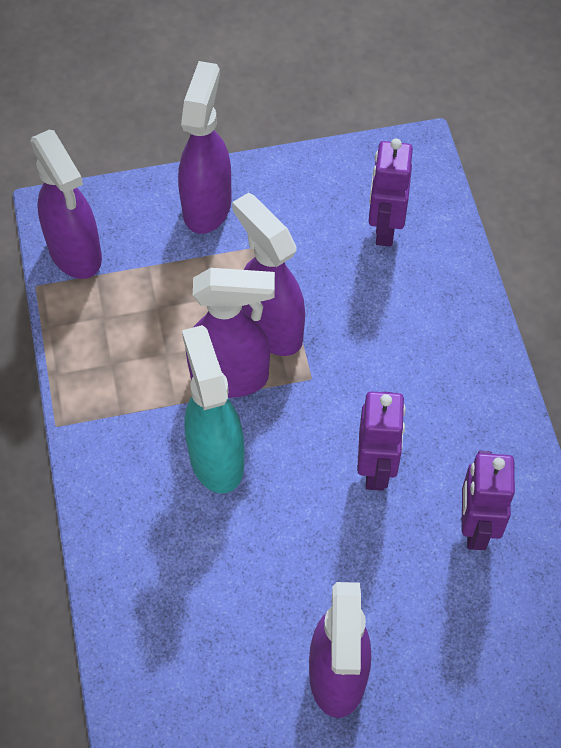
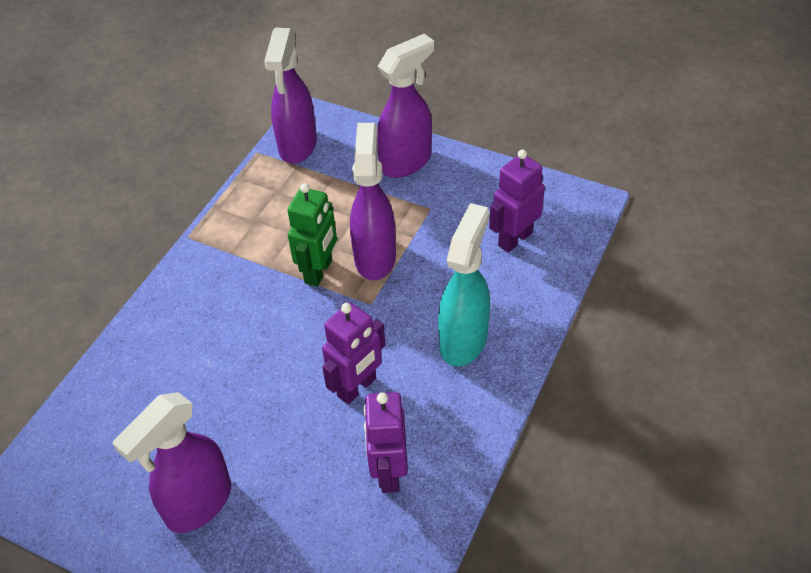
camera: 40 degrees right, 10 degrees down
turquoise spray bottle [182,325,244,494] -> turquoise spray bottle moved to [438,203,490,367]
purple spray bottle [186,268,275,398] -> green robot [288,183,337,287]
purple robot [462,451,515,550] -> purple robot turned 45 degrees counterclockwise [363,392,408,493]

